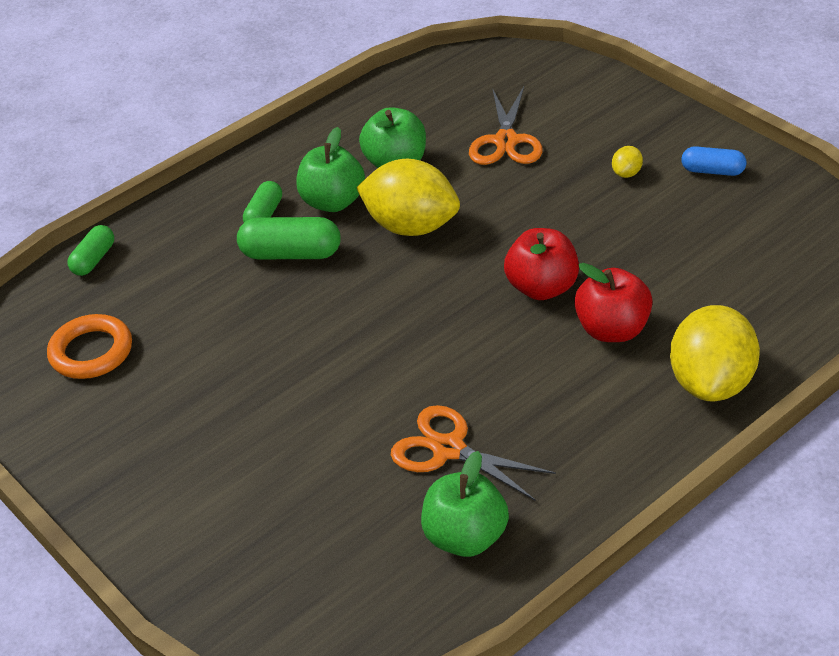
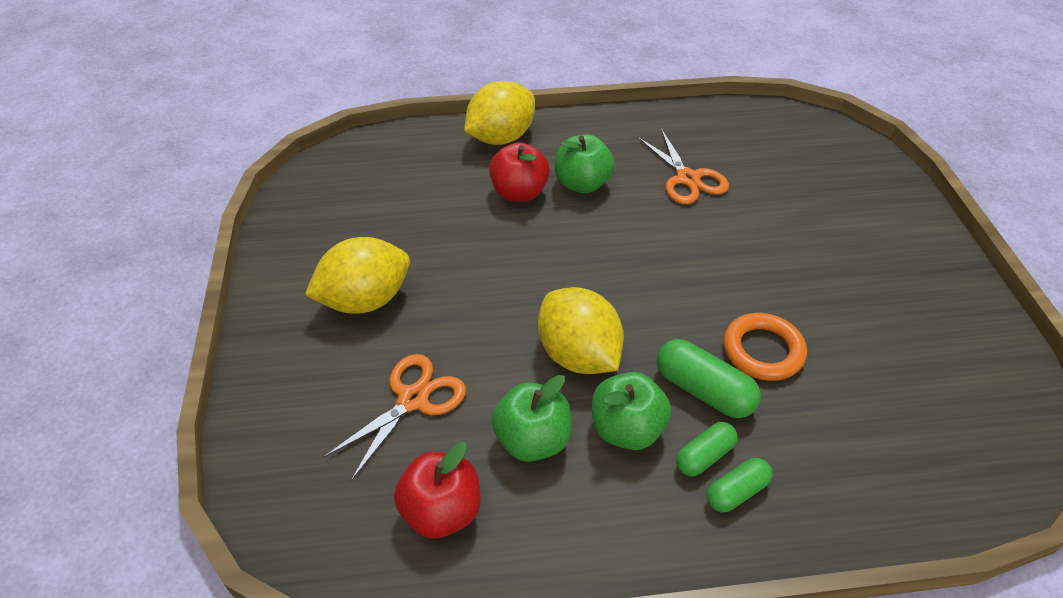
camera: 150 degrees left, 5 degrees up
orange ring [47,314,132,379] -> orange ring moved to [724,313,807,381]
green capsule [67,225,114,276] -> green capsule moved to [706,458,773,513]
green apple [421,451,509,557] -> green apple moved to [555,134,615,193]
red apple [504,228,579,300] -> red apple moved to [394,442,481,538]
yellow lemon [612,146,643,178] -> yellow lemon [305,237,410,314], size x2.47
blue capsule [681,146,746,176] -> none

